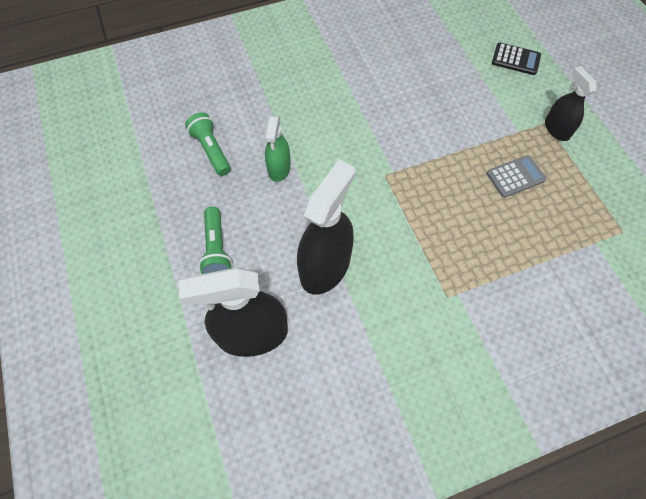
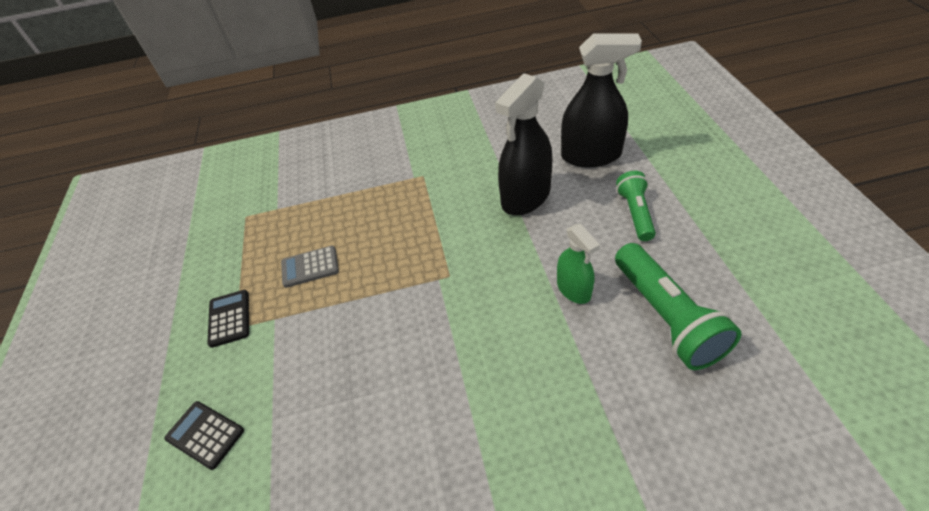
camera: 165 degrees left, 15 degrees down
green flashlight [185,112,231,176] -> green flashlight [615,243,742,370], size x1.63
green spray bottle [265,116,291,182] -> green spray bottle turned 135 degrees clockwise [557,224,600,304]
black spray bottle [545,66,597,141] -> black calculator [207,290,249,348]

